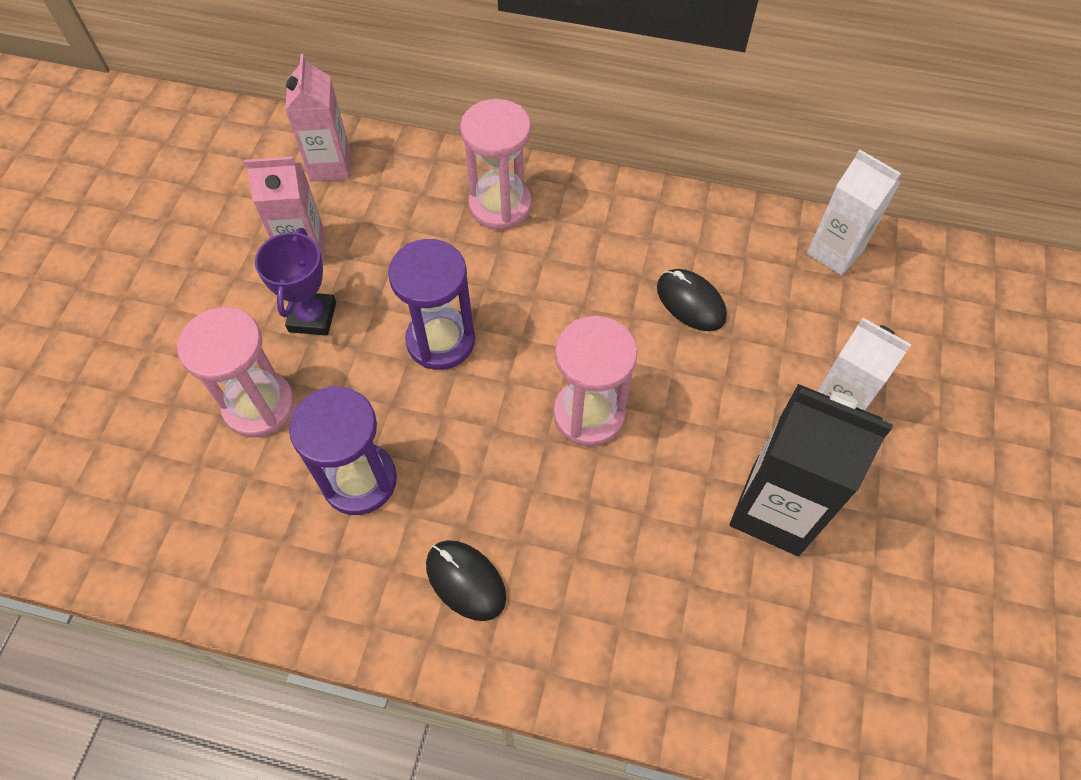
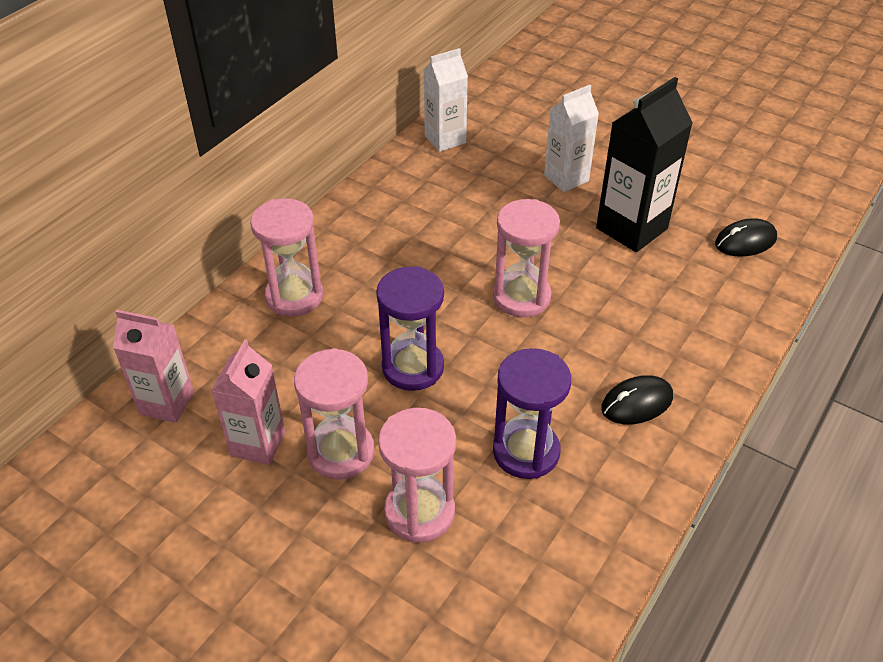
camera: 70 degrees left, 15 degrees down
purple trophy [255,228,336,336] -> pink hourglass [294,348,374,480]
black mouse [657,269,727,331] -> black mouse moved to [715,218,777,257]

